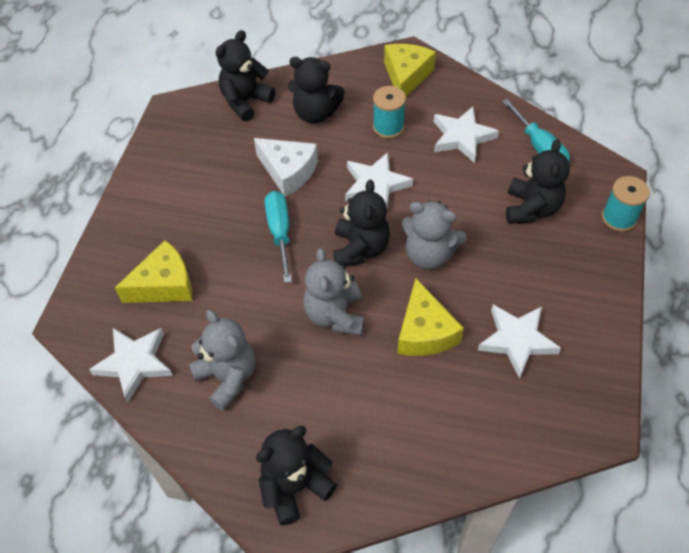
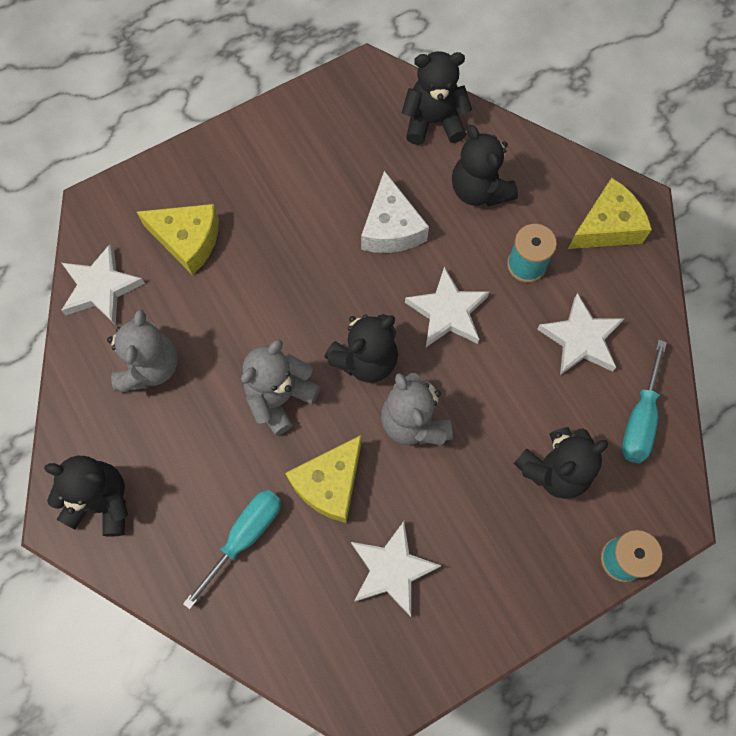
camera: 45 degrees right, 15 degrees up
turquoise screwdriver [265,191,292,283] -> turquoise screwdriver moved to [183,490,281,610]

